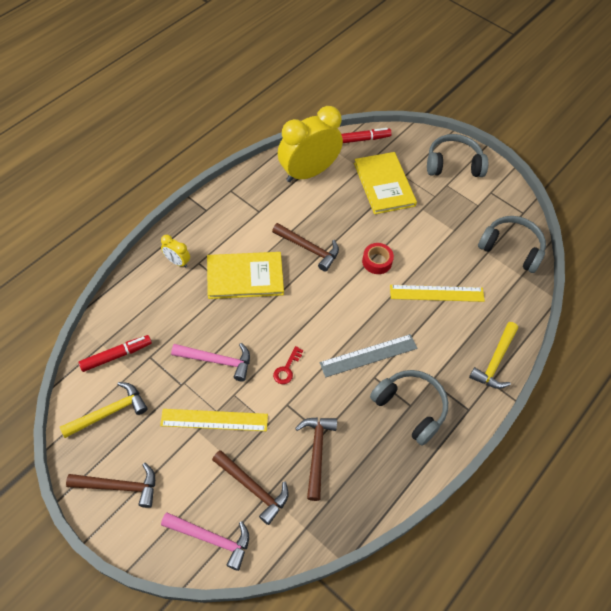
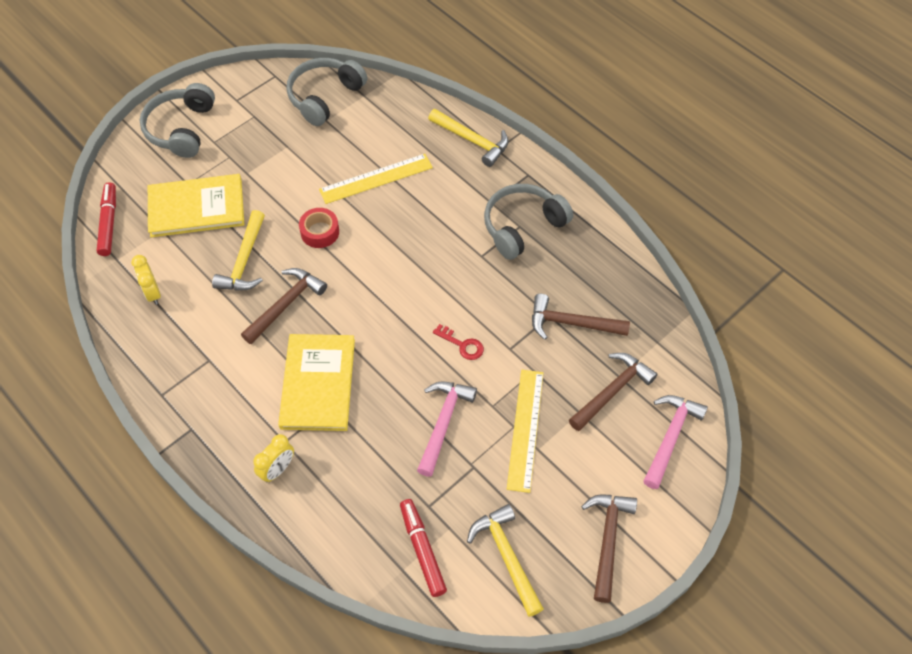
camera: 80 degrees left, 0 degrees up
yellow clock [278,106,343,182] -> yellow clock [131,255,161,305], size x0.43
grey ruler [320,334,417,377] -> none
yellow ruler [390,285,485,302] -> yellow ruler turned 60 degrees clockwise [319,154,433,204]
none -> yellow hammer [212,210,265,290]

